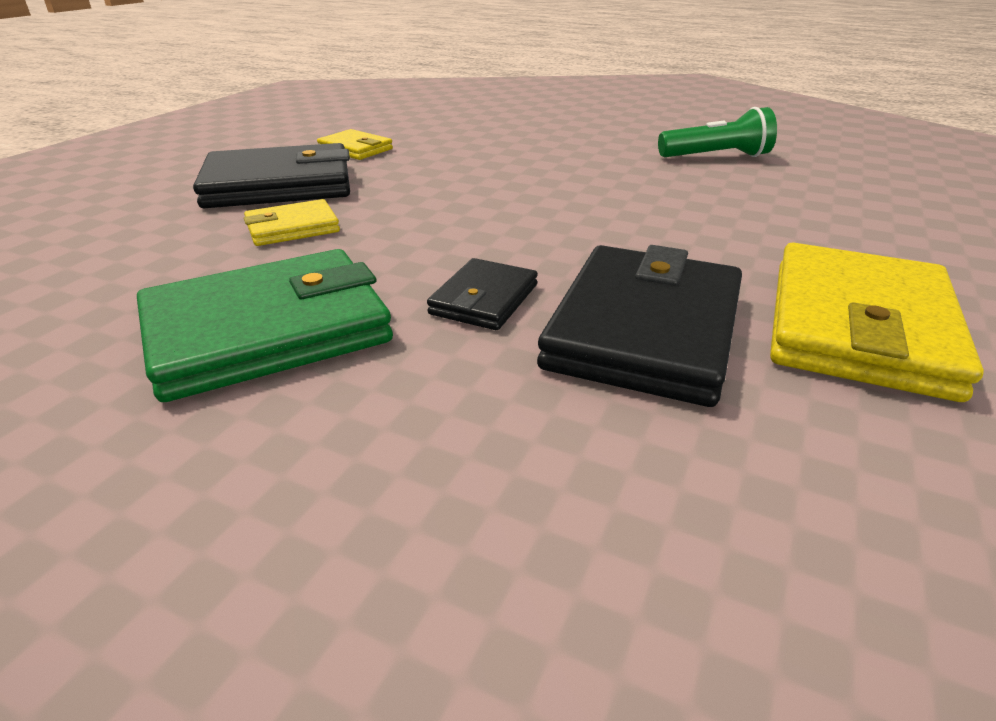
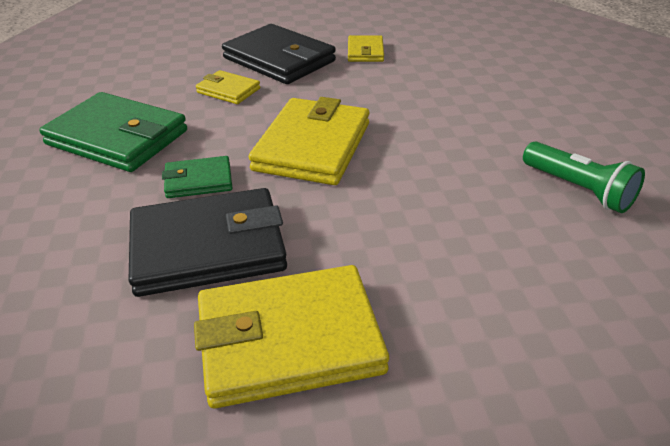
camera: 55 degrees right, 5 degrees up
black wallet [427,258,538,330] -> green wallet [162,156,232,198]
none -> yellow wallet [249,97,369,185]

